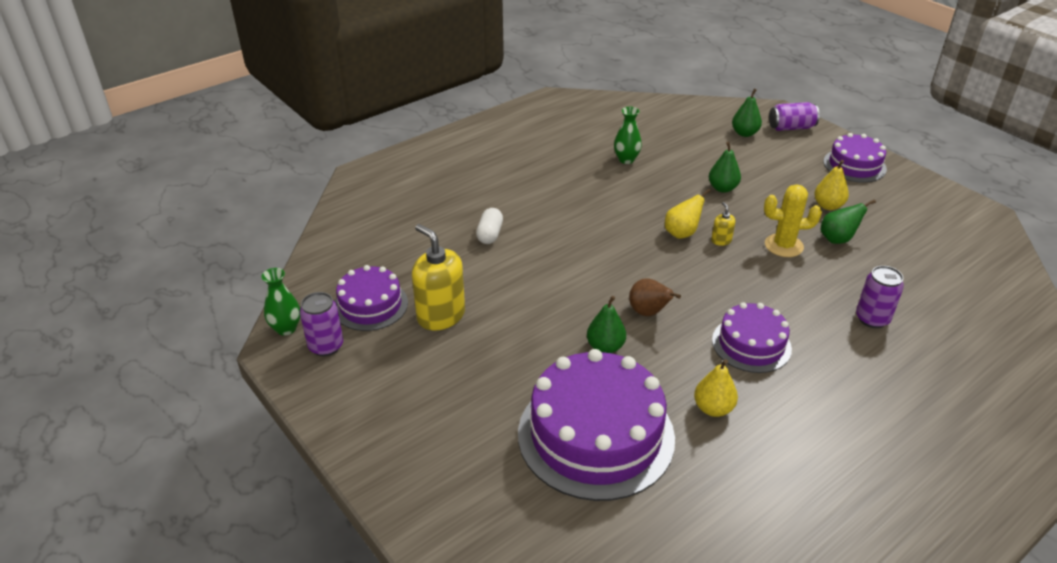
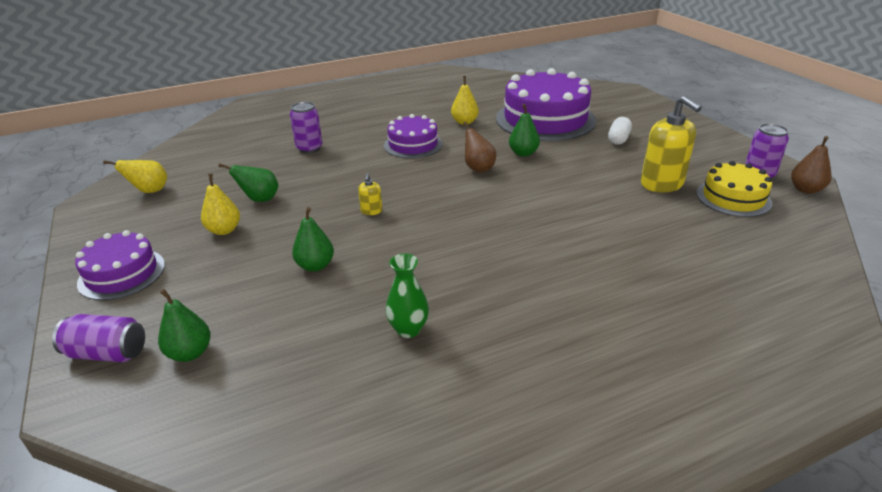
camera: 165 degrees left, 5 degrees down
green vase [261,268,300,336] -> brown pear [791,136,832,194]
purple cake [335,265,408,331] -> yellow cake [696,161,772,217]
white capsule [476,208,503,244] -> white capsule moved to [608,117,632,145]
yellow pear [665,189,711,239] -> yellow pear moved to [103,160,167,193]
yellow cactus [764,184,822,257] -> none

